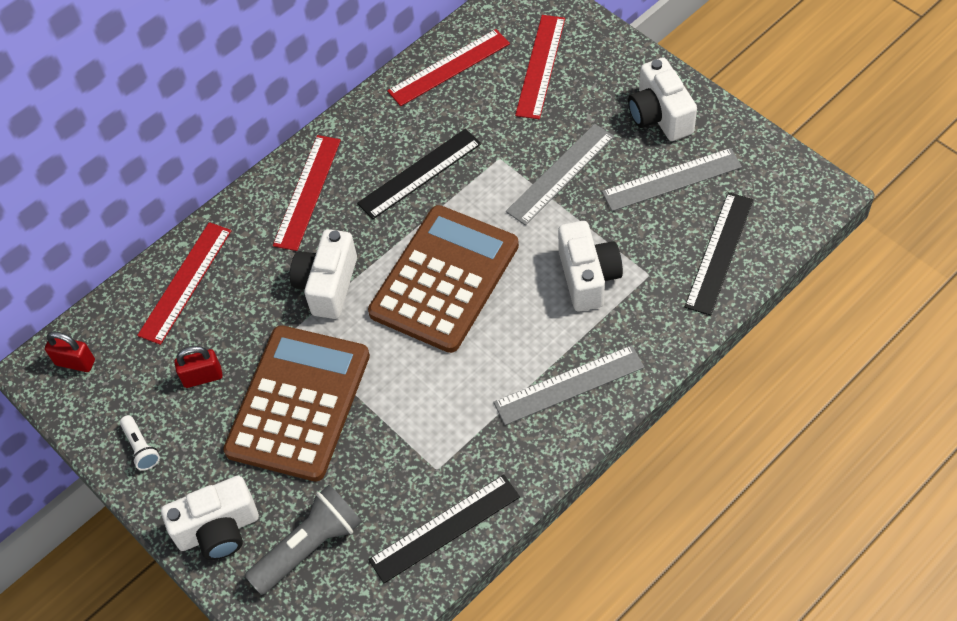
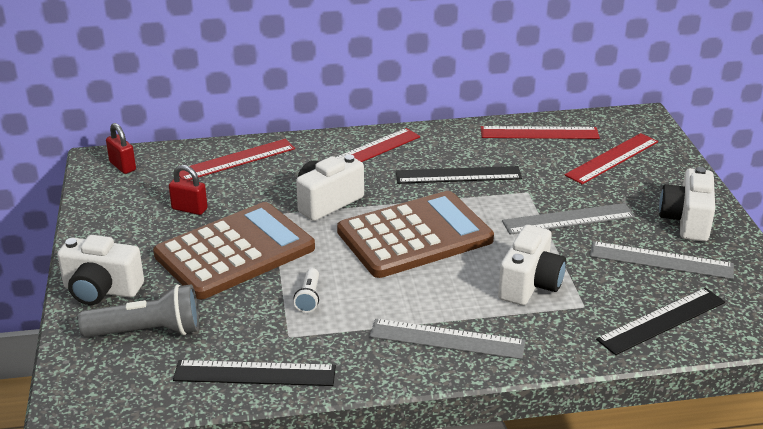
camera: 30 degrees right, 25 degrees down
white flashlight [120,415,160,471] -> white flashlight moved to [294,268,319,313]

